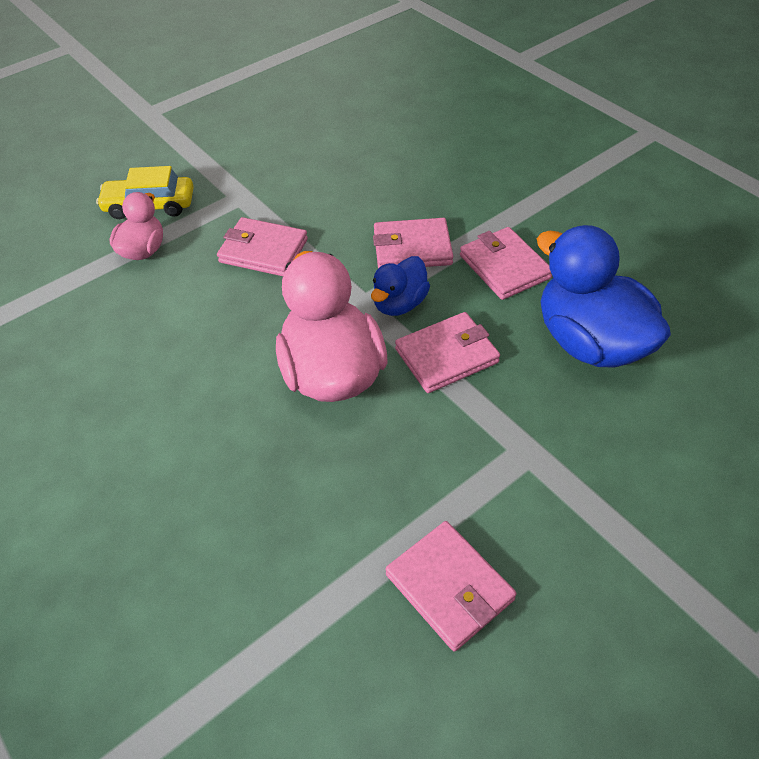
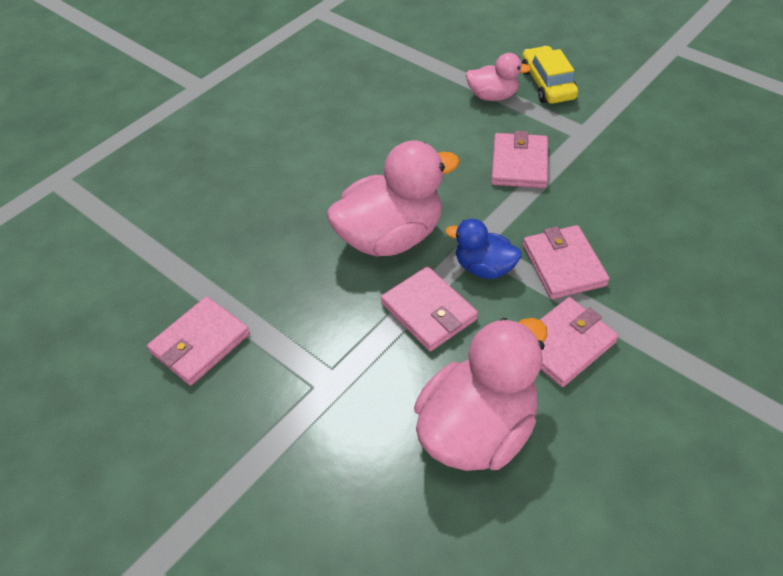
camera: 80 degrees right, 0 degrees up
blue duck [537,225,671,368] -> pink duck [414,318,547,471]

